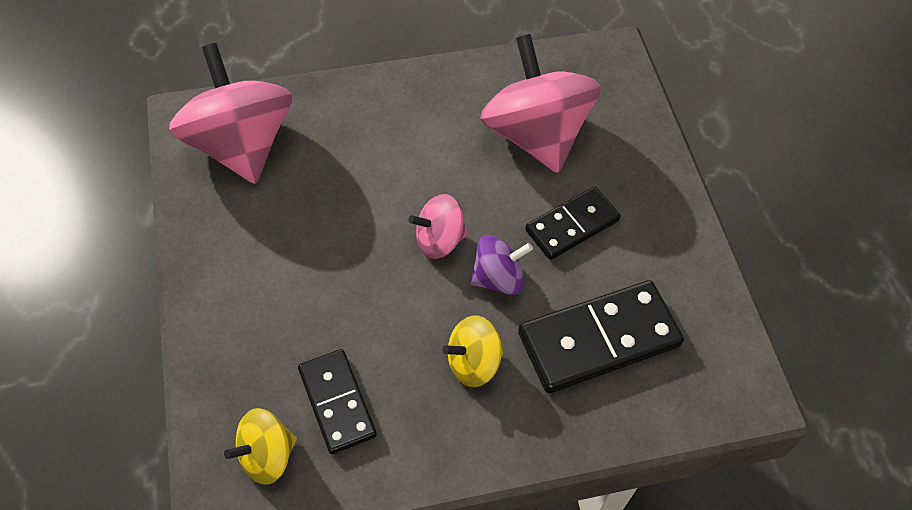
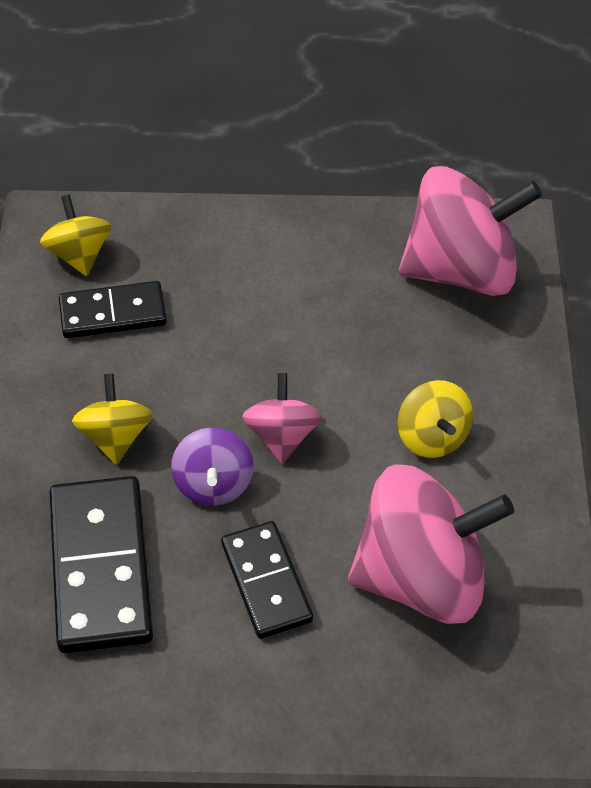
camera: 105 degrees right, 5 degrees down
none -> yellow spinning top [398,380,473,458]

